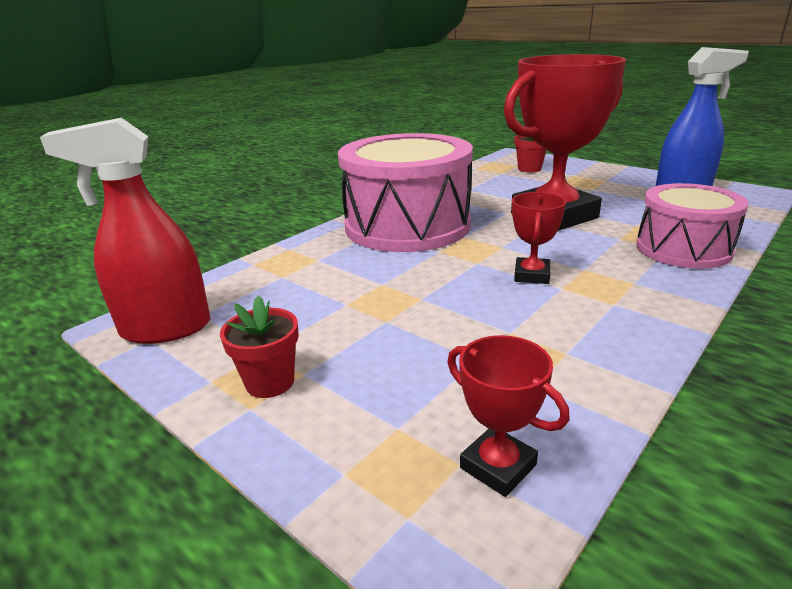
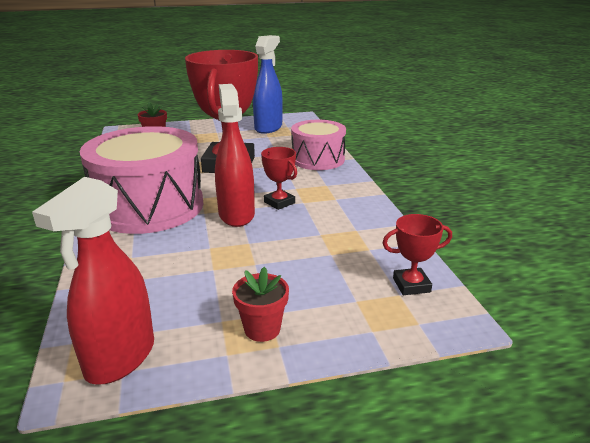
camera: 55 degrees left, 0 degrees up
none -> red spray bottle [215,84,255,227]

